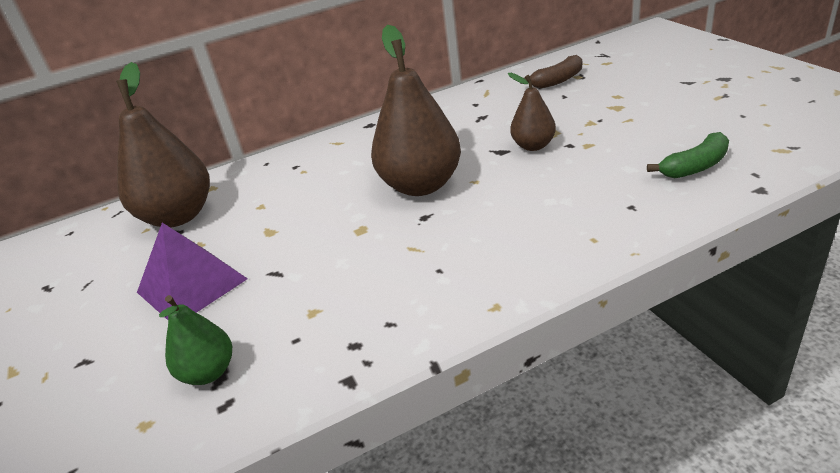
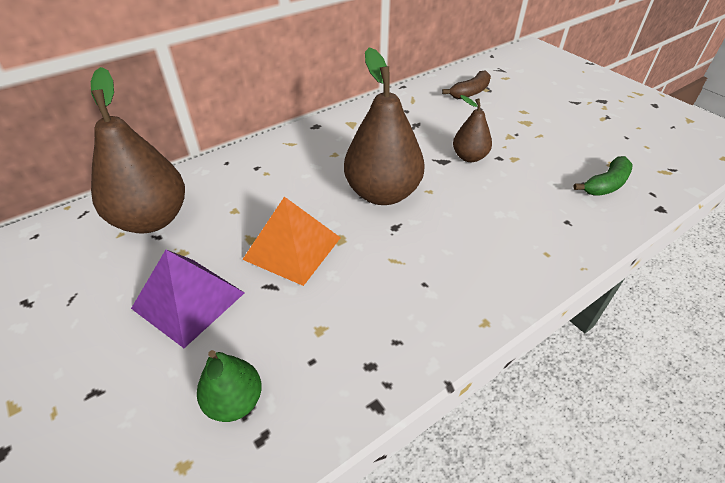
camera: 15 degrees left, 10 degrees up
none -> orange pyramid [242,197,341,286]

